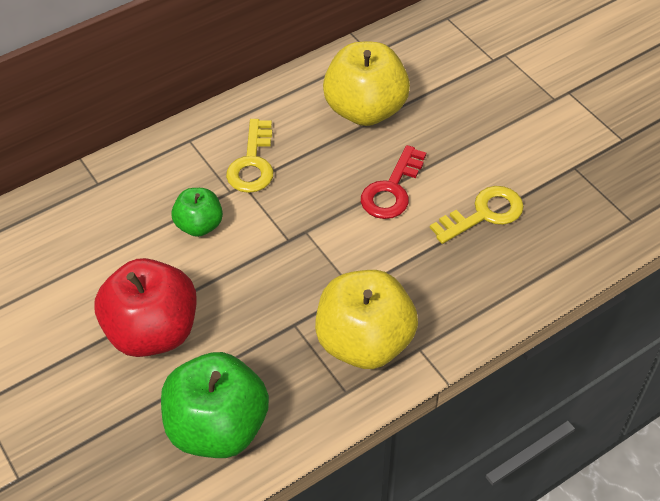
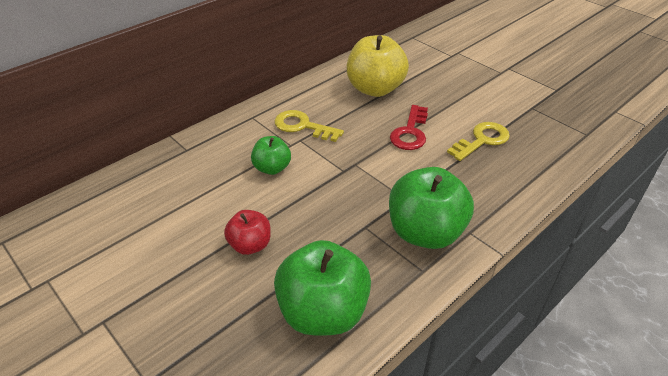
camera: 10 degrees left, 10 degrees down
red apple [95,258,196,357] -> red apple [224,210,271,255], size x0.55
yellow key [226,119,274,193] -> yellow key turned 120 degrees clockwise [274,110,344,142]
yellow apple [315,270,418,369] -> green apple [389,167,474,249]

